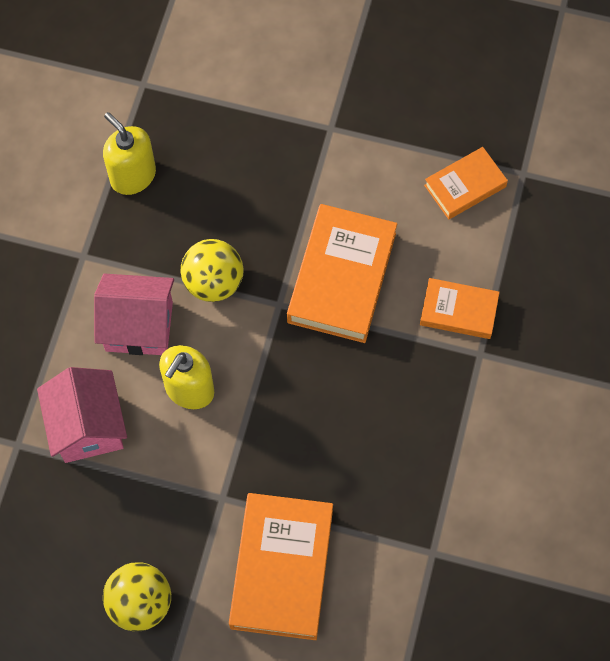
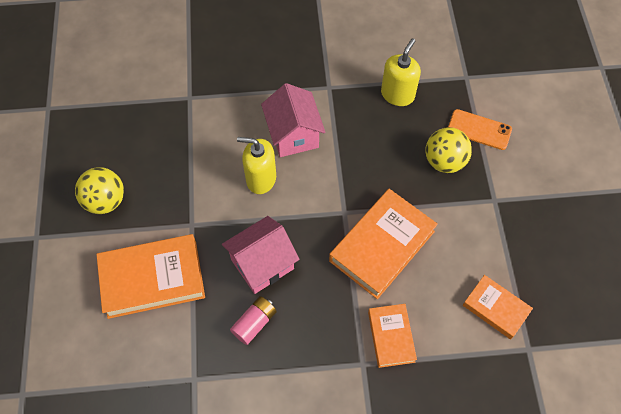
camera: 70 degrees right, 5 degrees down
pink house [37,367,127,463] -> pink house moved to [222,216,300,294]
yellow ball [181,239,244,302] -> yellow ball moved to [425,127,472,173]
orange book [287,204,397,343] -> orange book turned 45 degrees counterclockwise [329,189,438,299]
none -> pink battery [230,296,277,345]
none -> orange phone [448,109,512,150]

